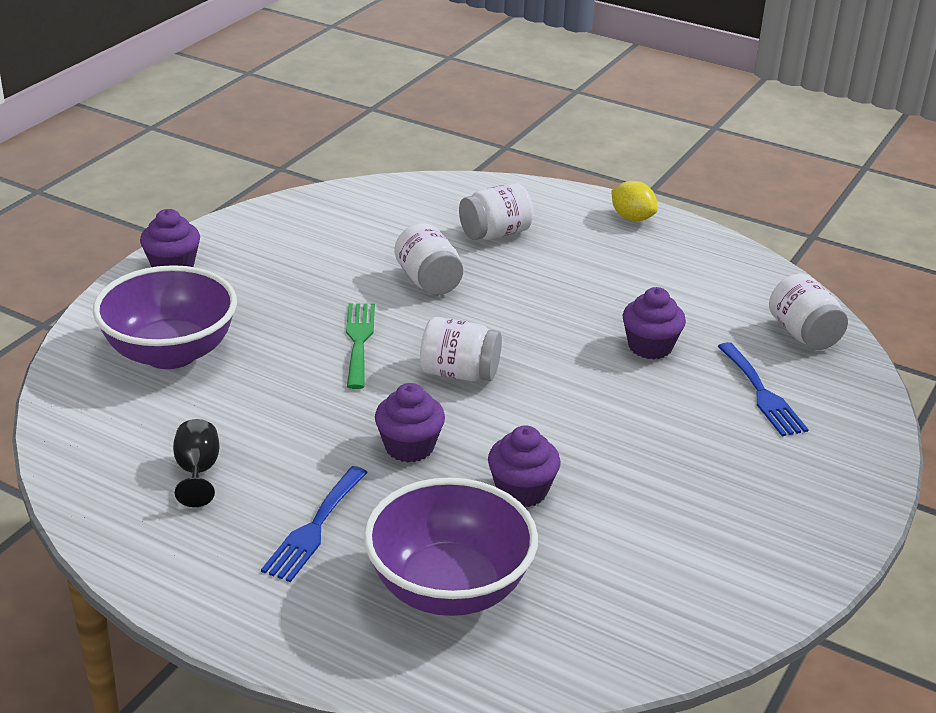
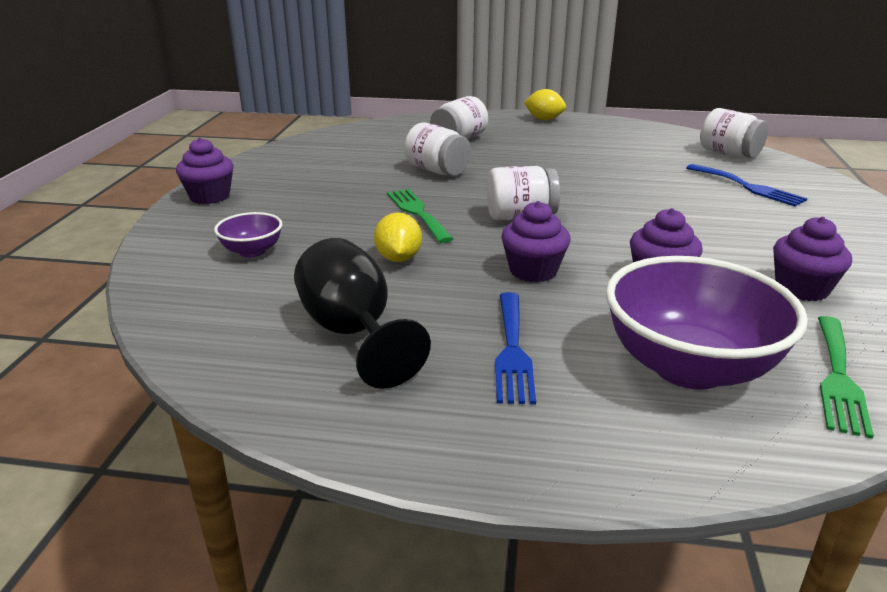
camera: 20 degrees left, 5 degrees down
purple bowl [93,265,237,369] -> purple bowl [214,212,282,257], size x0.47
black goblet [173,419,219,507] -> black goblet [294,238,431,389], size x1.70
purple cupcake [623,287,686,359] -> purple cupcake moved to [773,217,852,301]
none -> yellow lemon [374,212,422,262]
none -> green fork [818,316,874,439]

